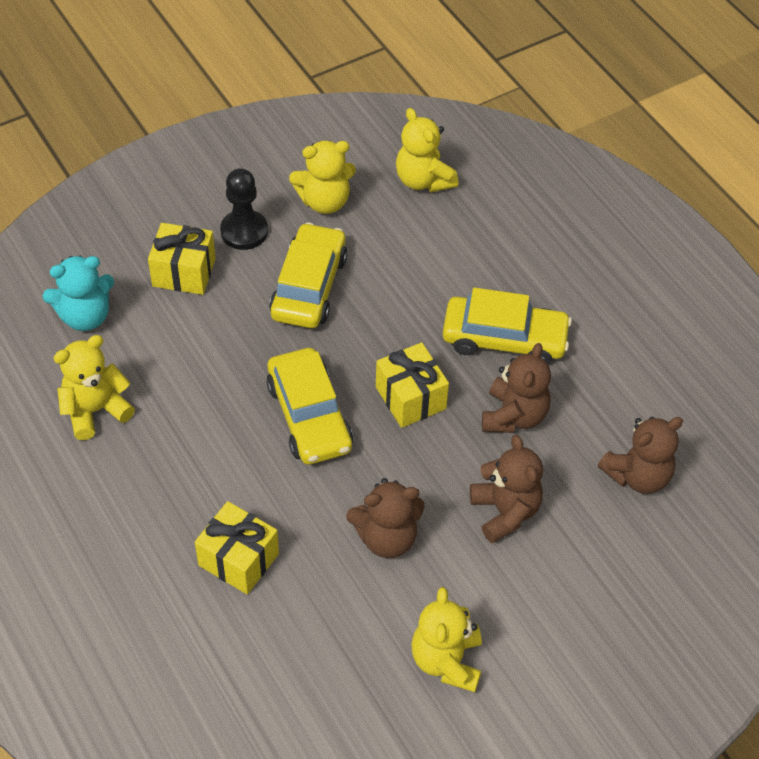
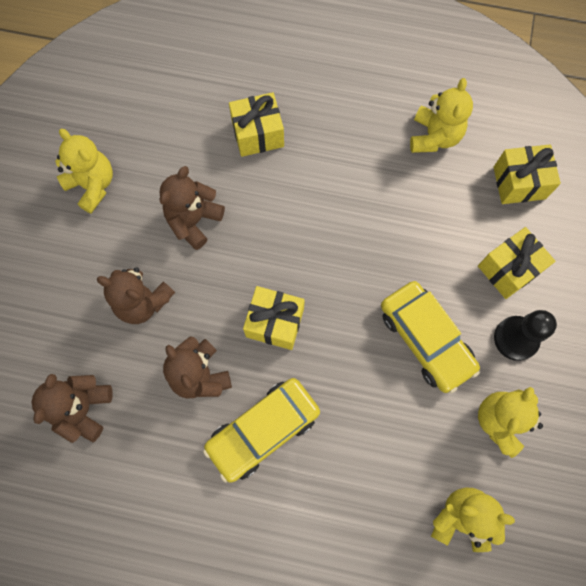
camera: 135 degrees right, 20 degrees up
turquoise teddy bear [43,256,114,331] -> yellow gift [493,145,561,204]
yellow car [266,348,353,464] -> none

